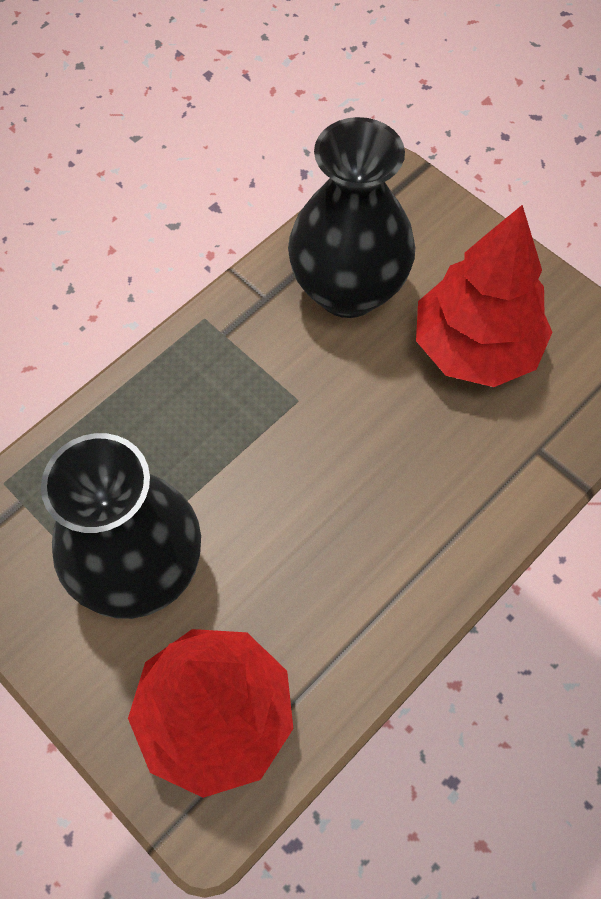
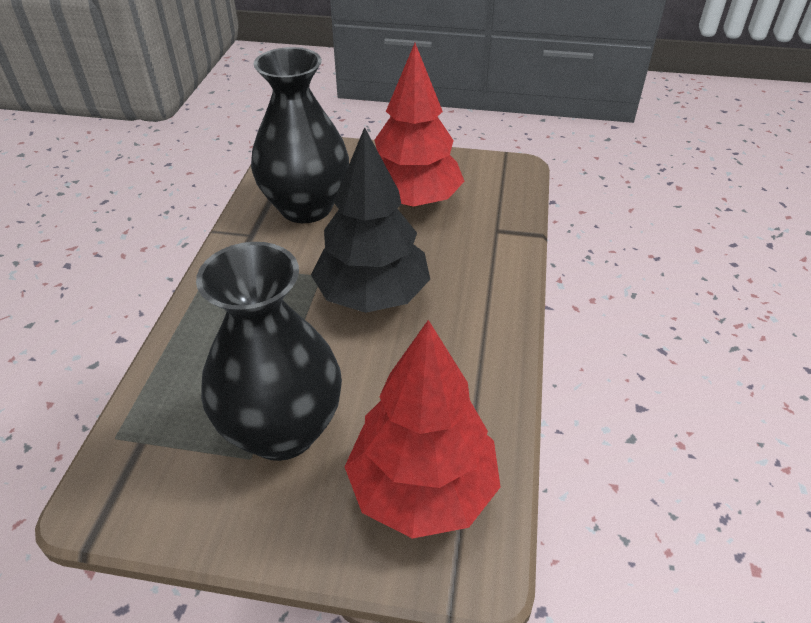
camera: 35 degrees left, 20 degrees down
none -> black tree [311,127,430,313]

